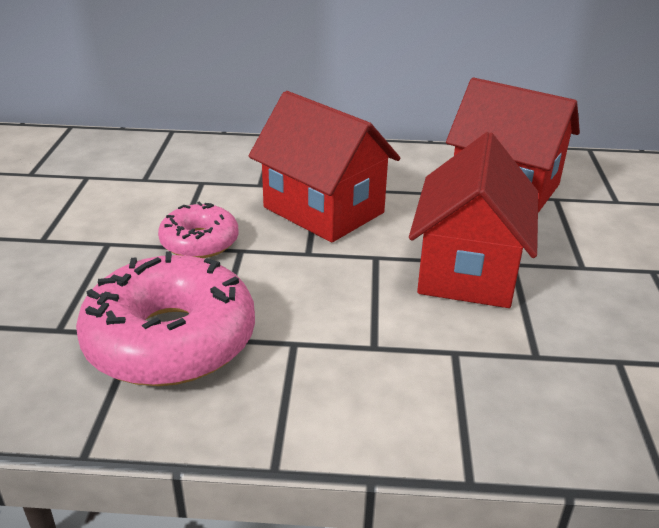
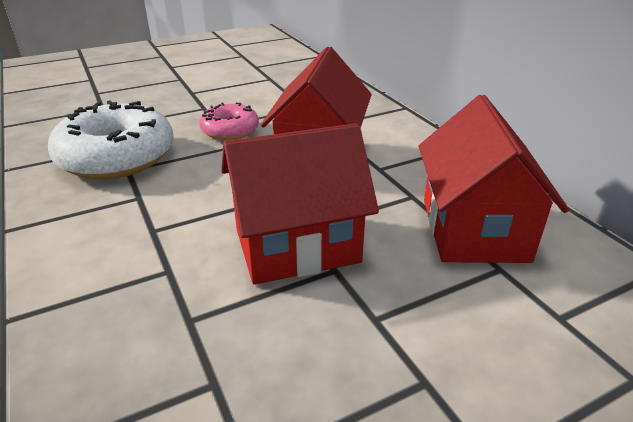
camera: 60 degrees right, 0 degrees up
pink donut [76,251,255,386] -> white donut [48,100,173,179]

